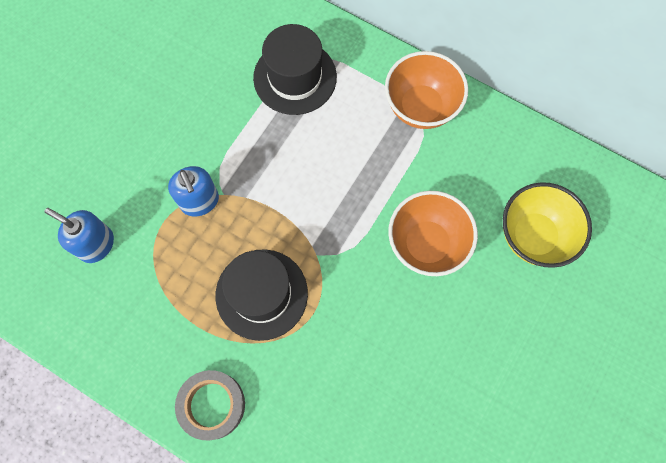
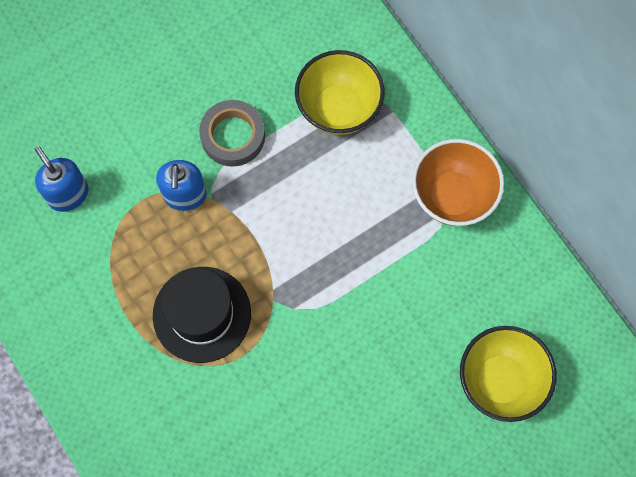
camera: 25 degrees right, 0 degrees up
grey tape [175,370,245,440] -> grey tape moved to [199,100,265,166]
black hat [253,24,337,115] -> yellow bowl [295,50,385,135]
orange bowl [388,191,478,276] -> none

